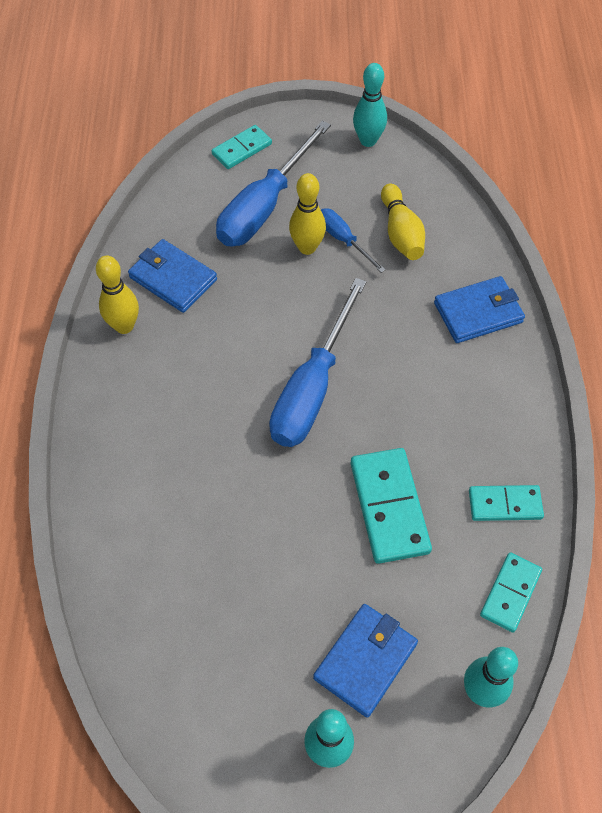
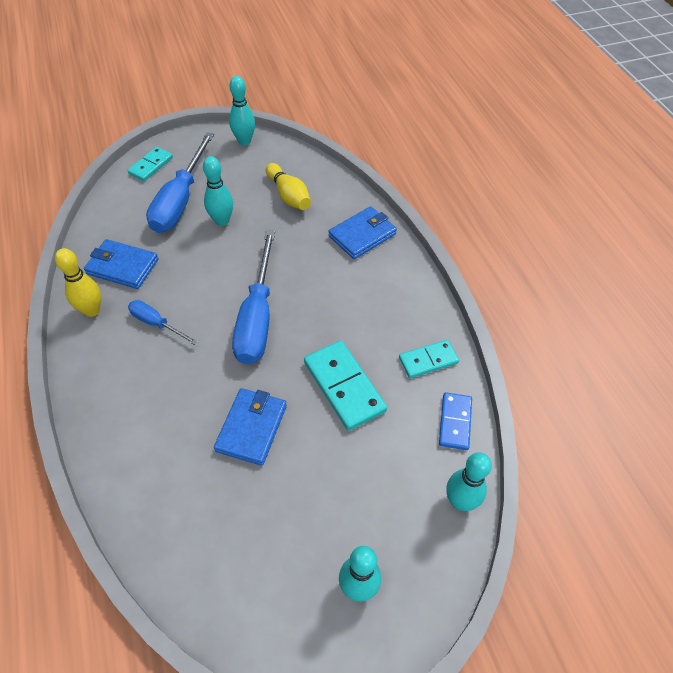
camera: 20 degrees left, 5 degrees down
yellow bowling pin [289,173,326,255] -> turquoise bowling pin [203,156,233,226]
blue wallet [313,604,418,718] -> blue wallet moved to [214,388,287,466]
blue screwdriver [321,208,386,273] -> blue screwdriver moved to [128,300,198,345]
turquoise domino [480,552,542,633] -> blue domino [439,392,472,450]

